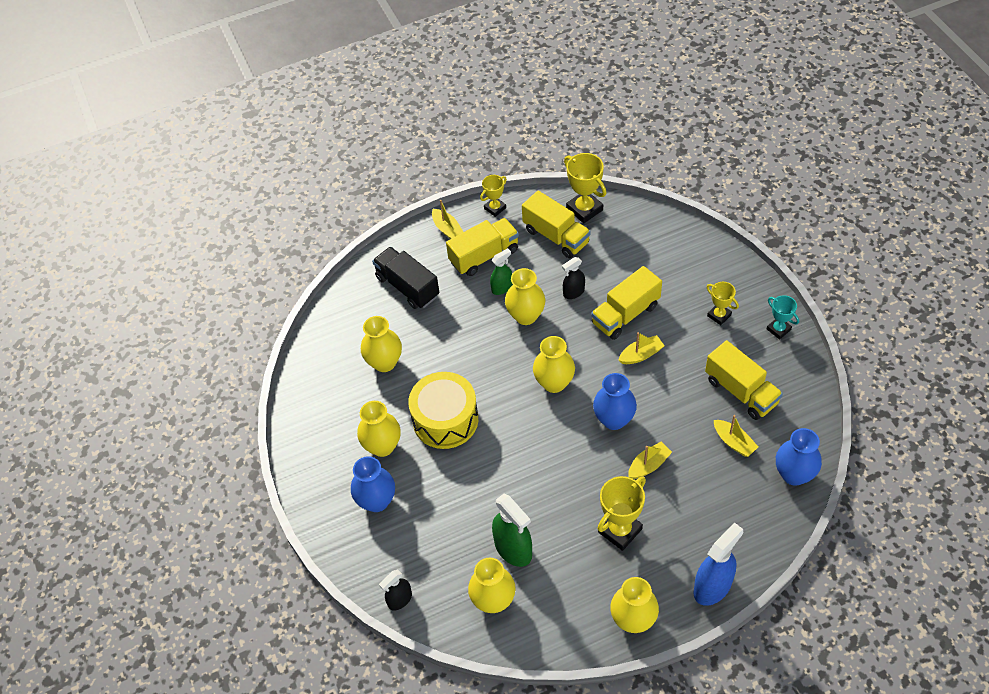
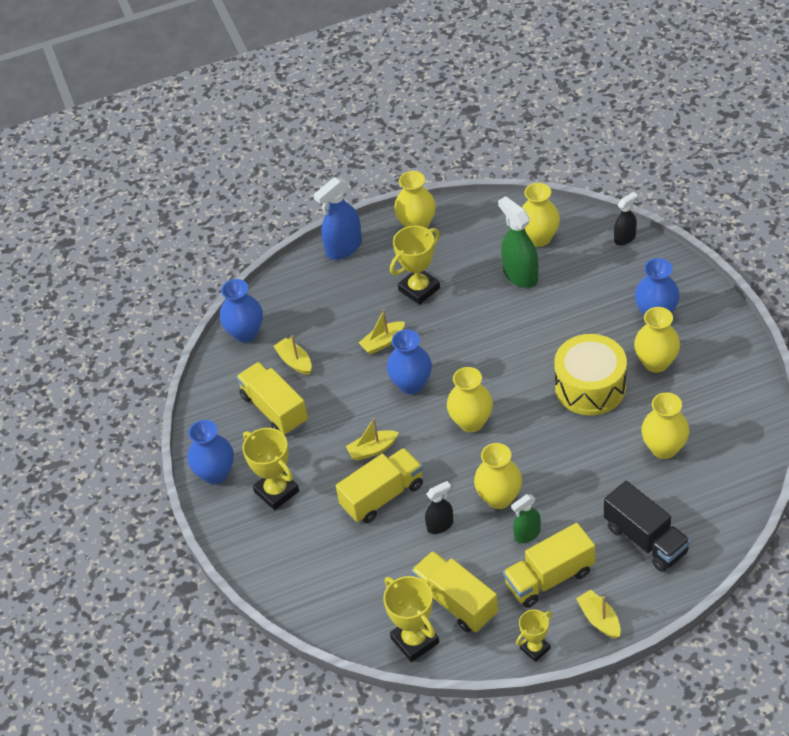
camera: 175 degrees left, 5 degrees down
yellow trophy [707,282,739,325] -> yellow trophy [242,428,299,510], size x1.64
turquoise trophy [767,295,799,340] -> blue vase [187,420,234,484]

